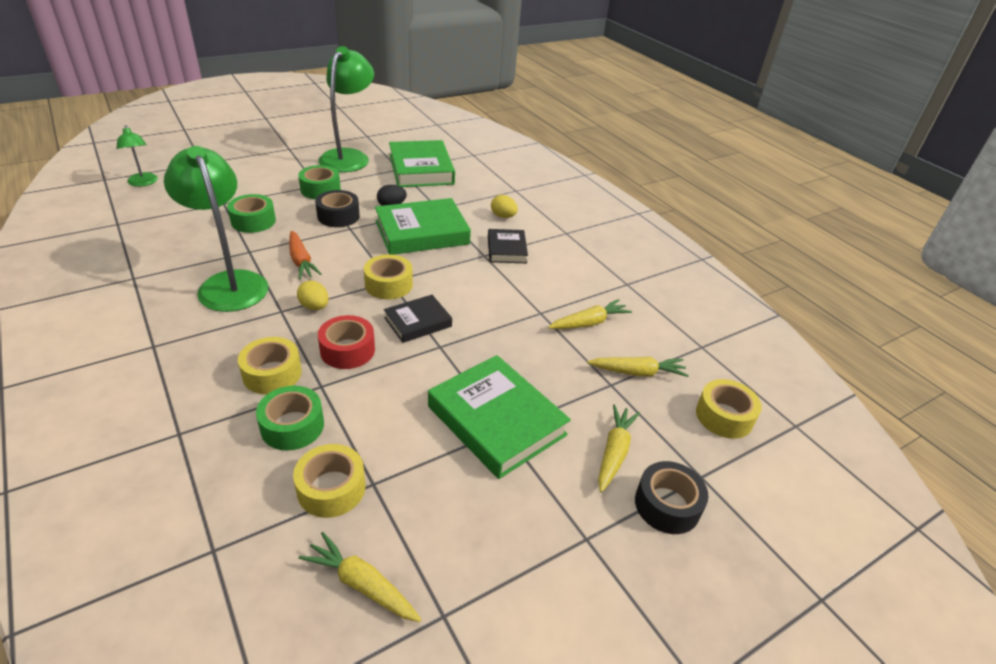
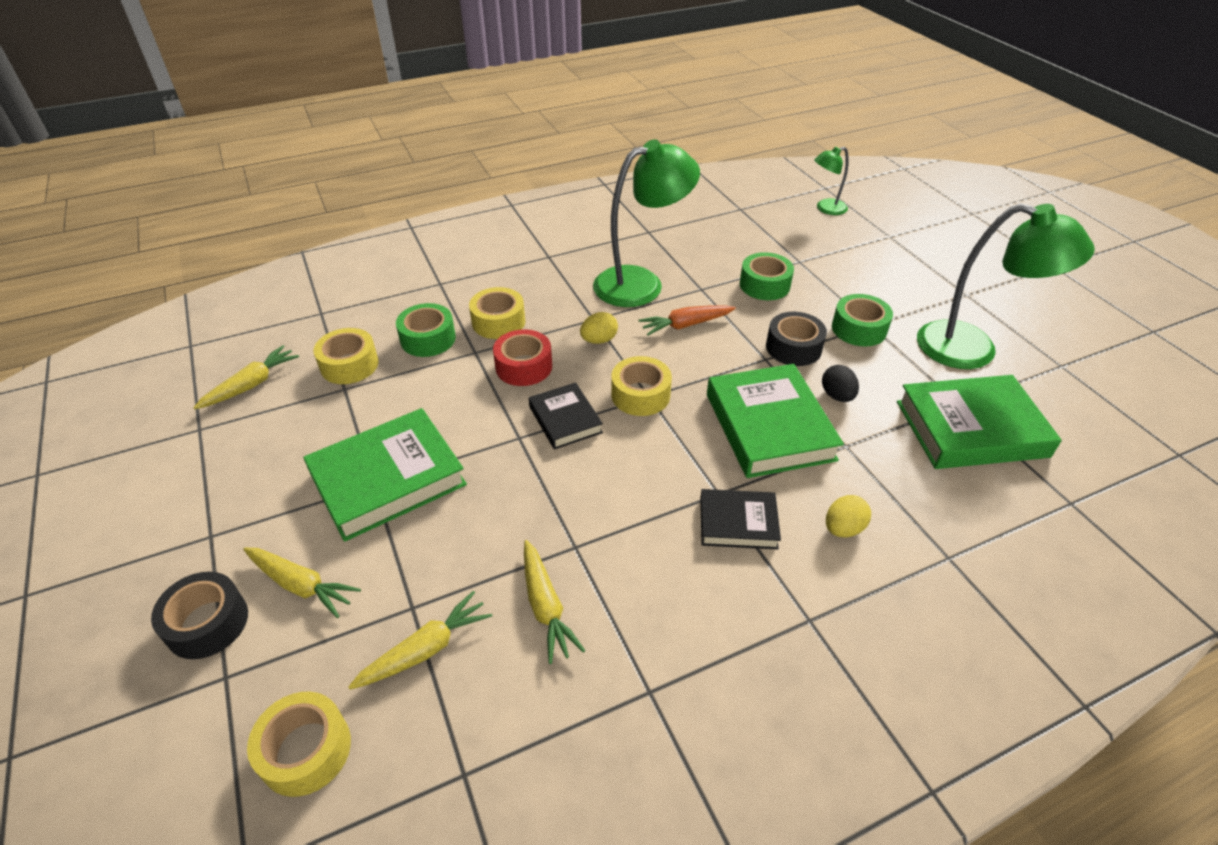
camera: 100 degrees right, 5 degrees up
yellow carrot [587,357,689,377] -> yellow carrot turned 135 degrees counterclockwise [348,591,492,690]

